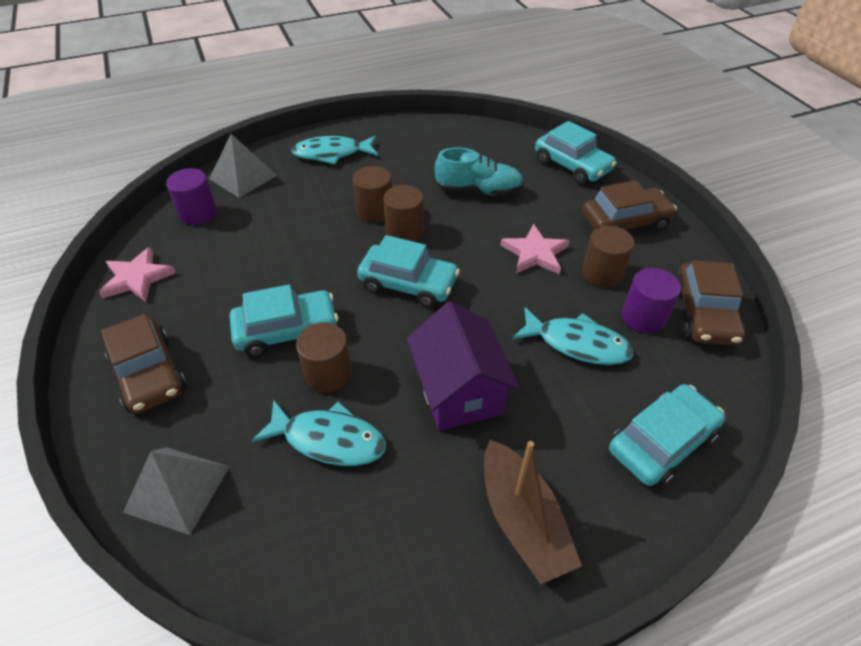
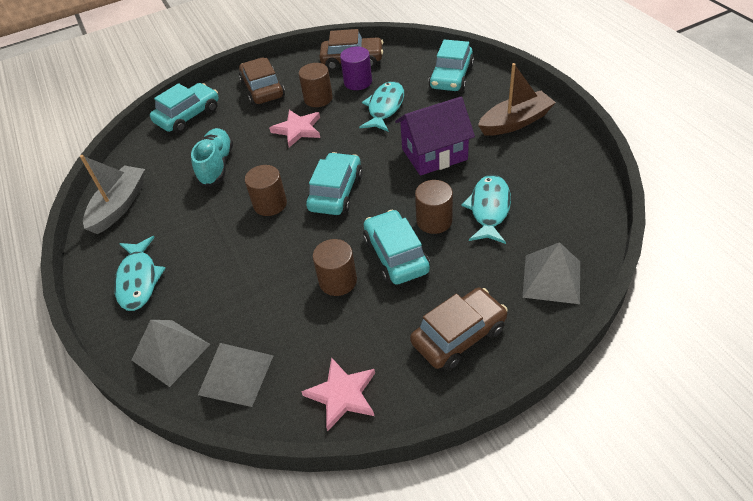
camera: 90 degrees left, 0 degrees up
purple cylinder [166,168,217,225] -> grey pyramid [198,343,274,407]
brown cylinder [353,166,392,223] -> brown cylinder moved to [313,239,357,296]
turquoise car [609,384,725,488] -> turquoise car turned 120 degrees counterclockwise [428,39,474,91]
none -> grey boat [80,155,145,234]

